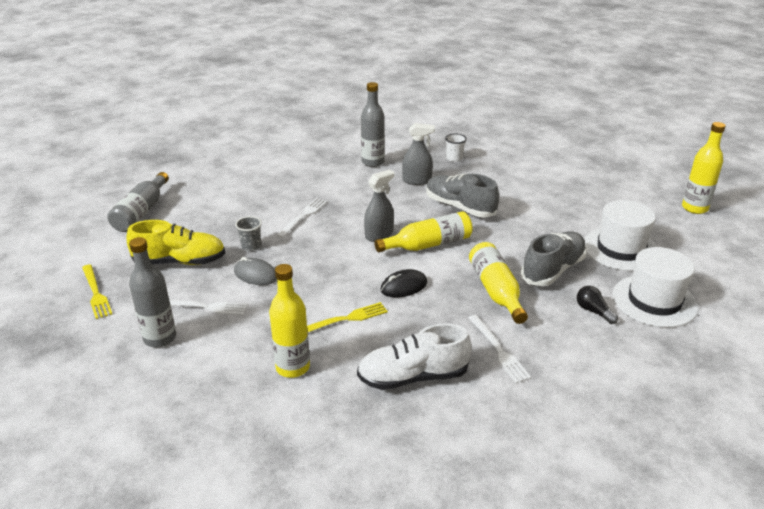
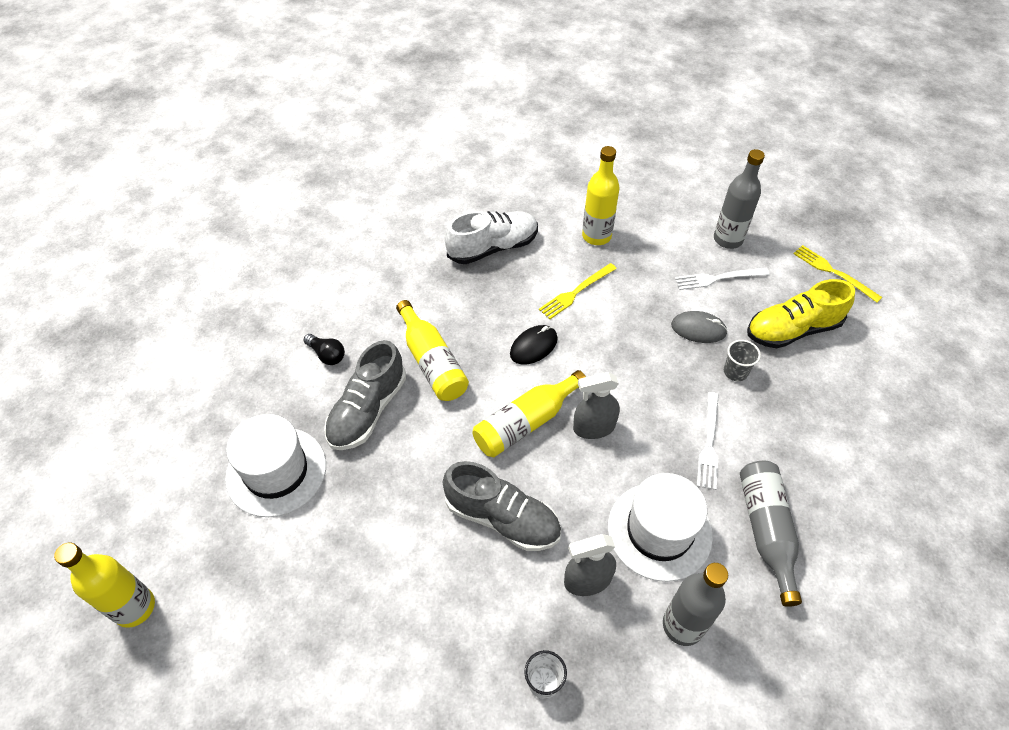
camera: 165 degrees right, 20 degrees up
grey bottle [107,172,169,232] -> grey bottle moved to [740,461,802,607]
grey spray bottle [364,170,394,242] -> grey spray bottle turned 45 degrees clockwise [573,372,620,439]
white fork [468,315,531,383] -> none
white hat [612,247,698,328] -> white hat moved to [608,473,713,582]

